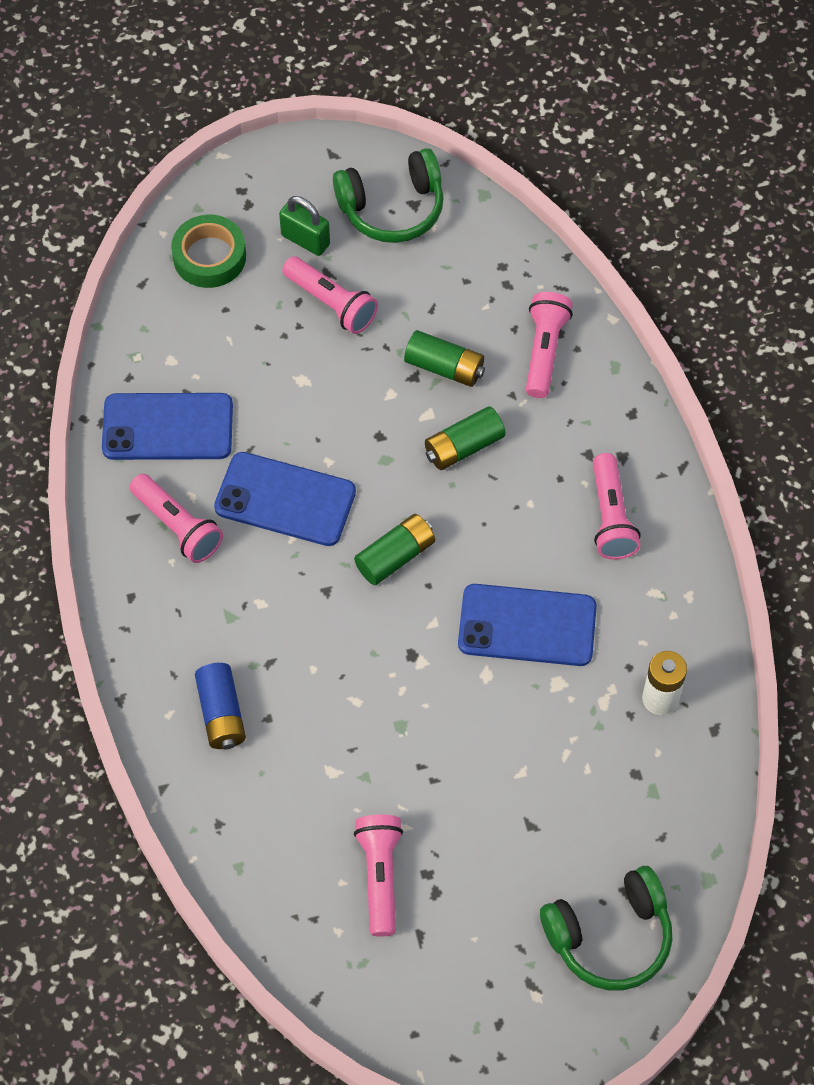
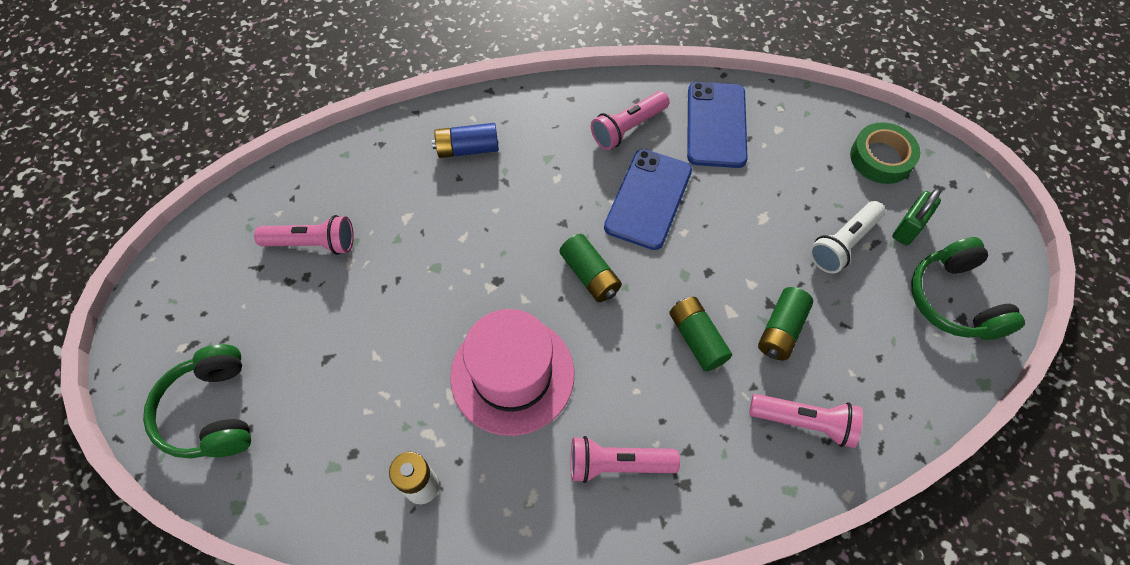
camera: 95 degrees right, 0 degrees up
pink flashlight [282,256,378,334] -> white flashlight [809,201,885,274]
blue phone [458,584,597,666] -> pink hat [450,309,574,436]

